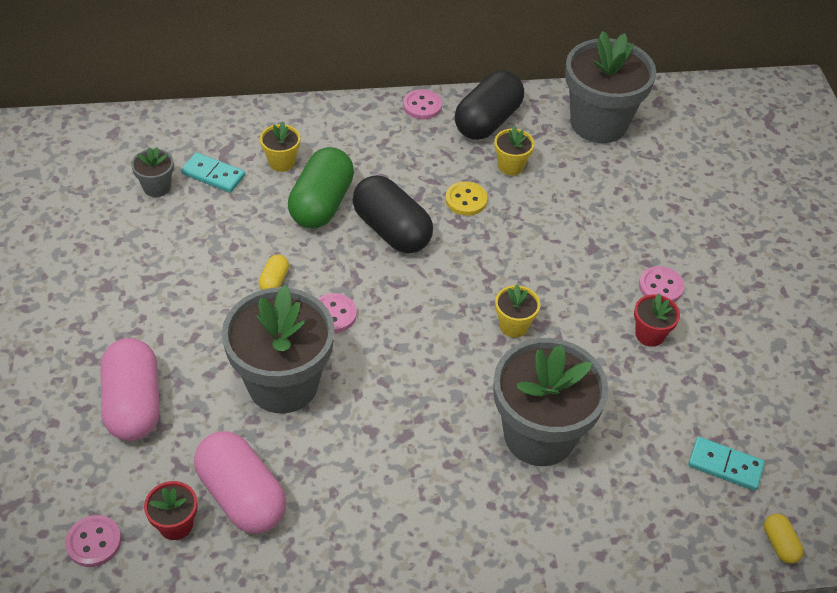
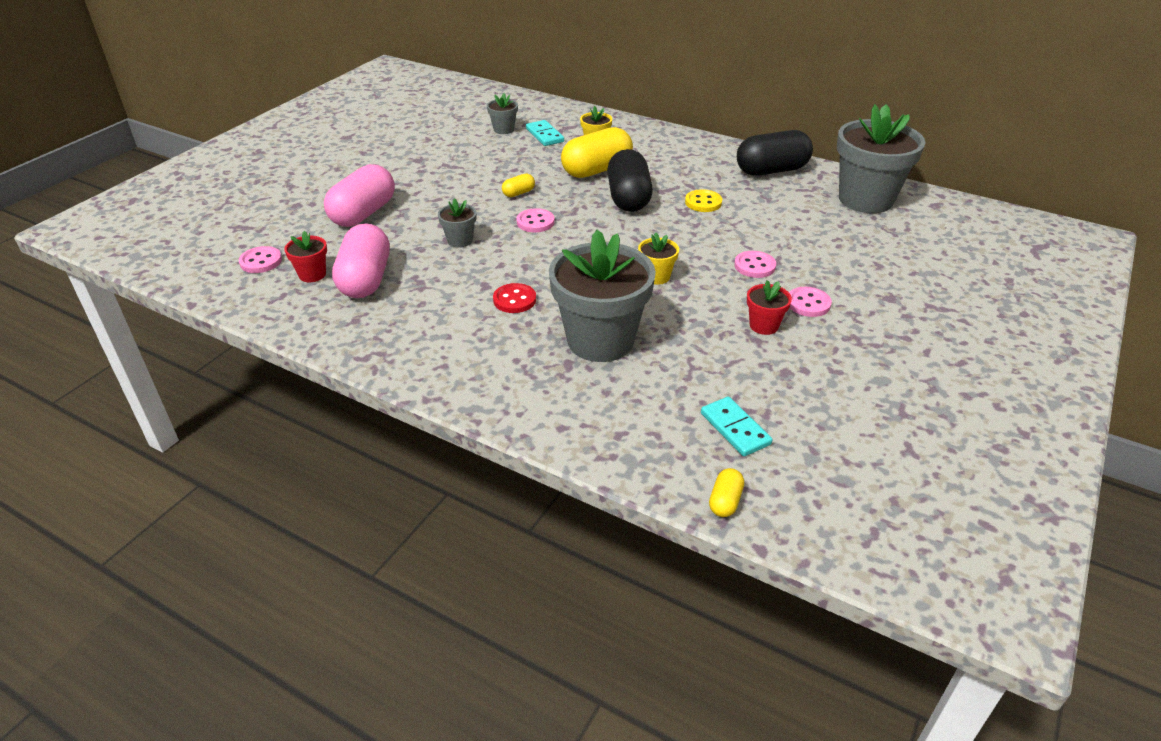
camera: 40 degrees right, 10 degrees down
grey flower pot [222,285,335,413] -> grey flower pot [438,198,477,248], size x0.44
green capsule [288,147,354,228] -> yellow capsule [561,127,633,178]
pink button [403,89,442,119] -> pink button moved to [734,251,776,278]
yellow flower pot [494,126,534,176] -> none
none -> red button [493,283,536,313]

